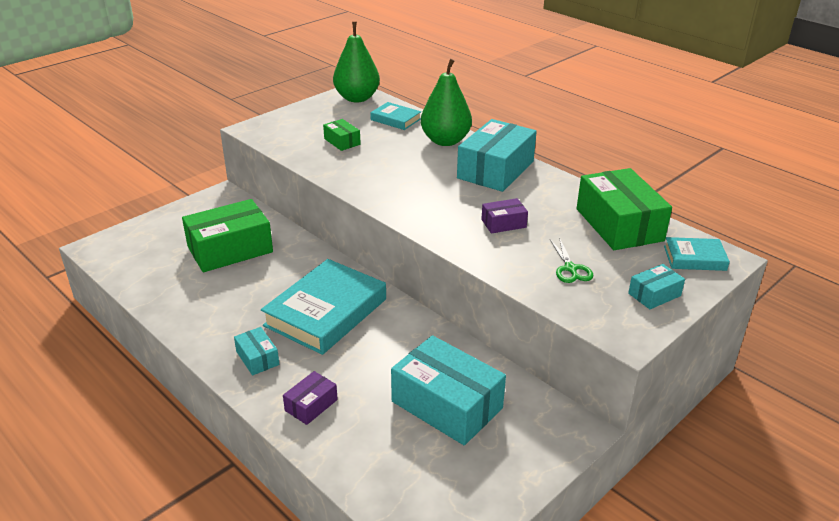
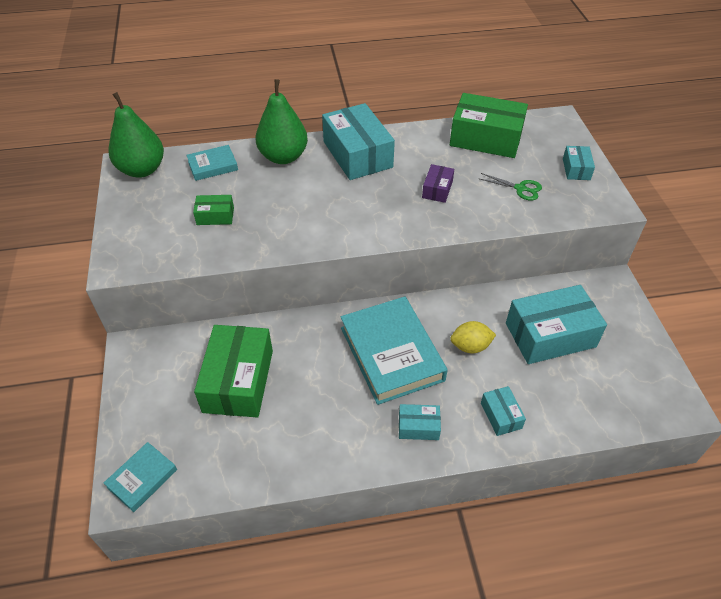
camera: 55 degrees left, 15 degrees up
purple box [283,371,338,425] -> turquoise box [481,386,526,436]
turquoise book [664,237,730,271] -> turquoise book moved to [104,442,177,512]
none -> yellow lemon [450,321,496,353]

